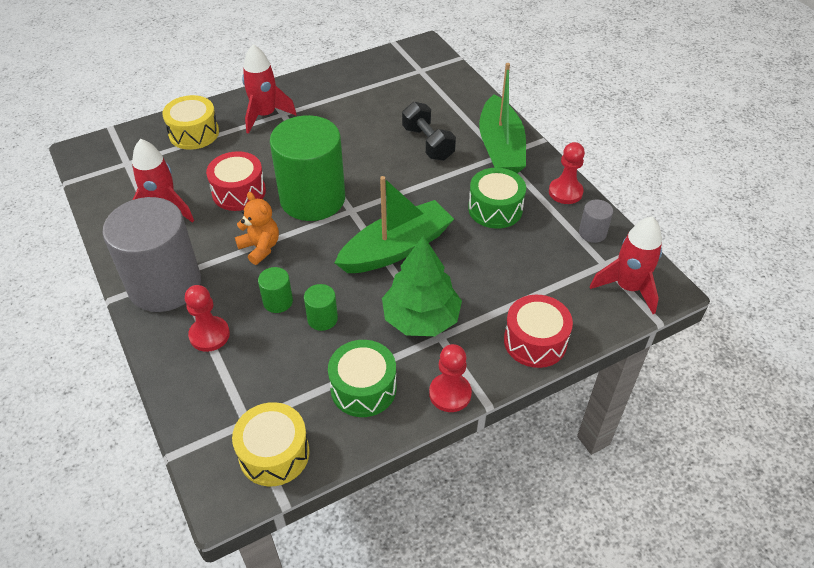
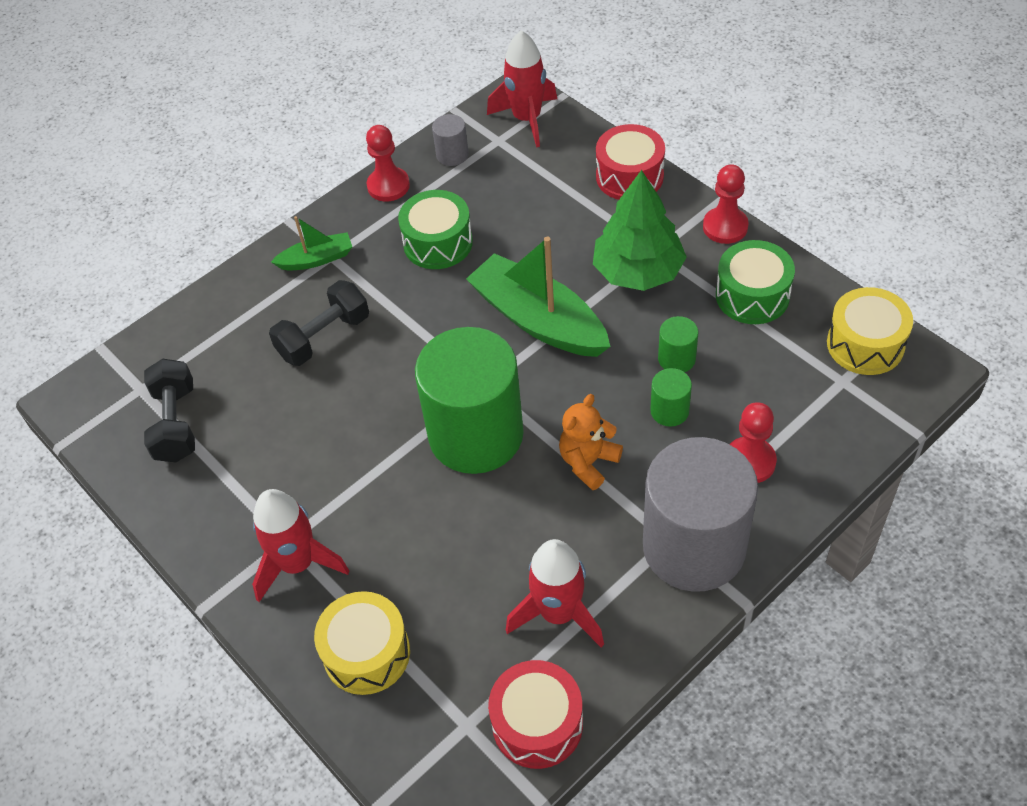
camera: 100 degrees left, 5 degrees up
red drum [206,151,266,211] -> red drum moved to [488,660,583,769]
green boat [479,63,526,173] -> green boat [271,216,352,270], size x0.51
none -> black dumbbell [144,359,195,462]

